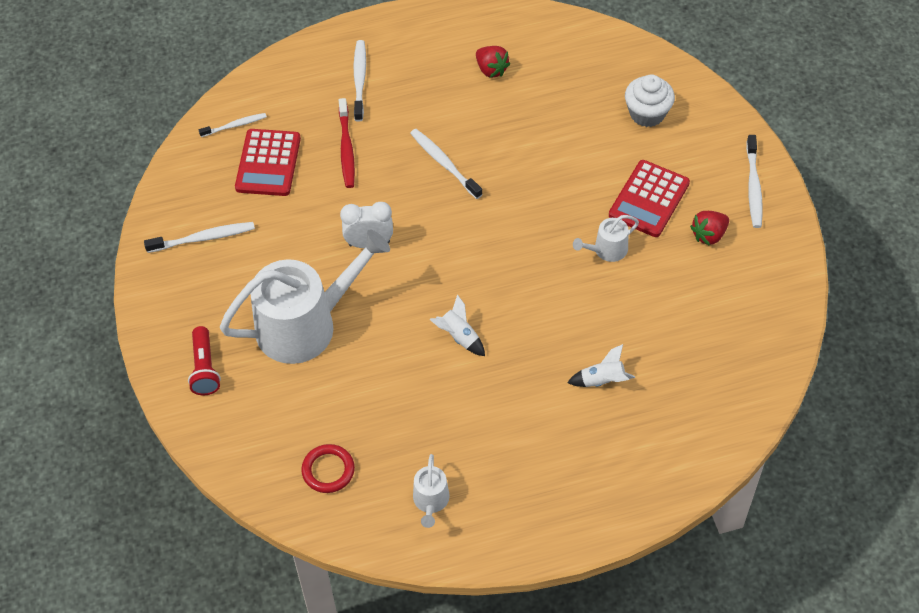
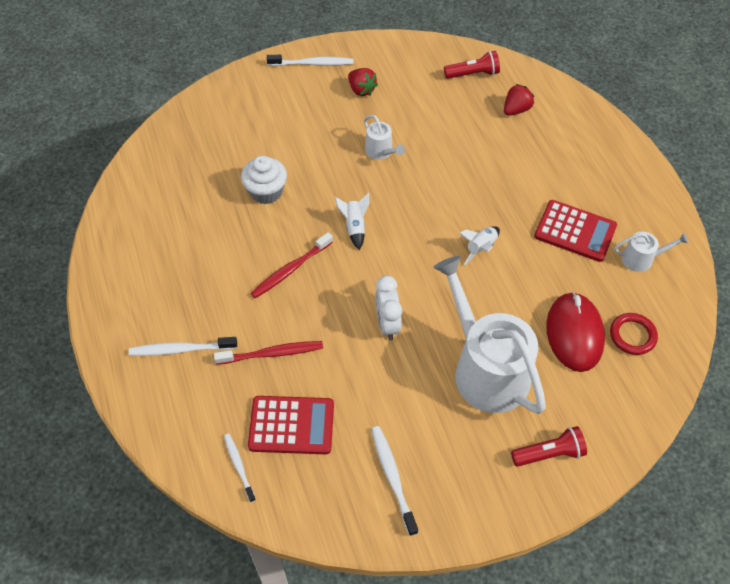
camera: 95 degrees left, 0 degrees up
white toothbrush [410,129,483,199] -> red toothbrush [251,232,333,298]
red strawberry [476,46,510,78] -> red strawberry moved to [504,84,534,116]
white rocket [567,344,635,387] -> white rocket moved to [335,193,369,250]
red calculator [609,160,690,237] -> red calculator moved to [534,200,617,262]
white cupcake [625,75,675,127] -> white cupcake moved to [241,156,287,204]
none -> red flashlight [444,51,500,79]
none -> red mouse [546,292,605,372]

